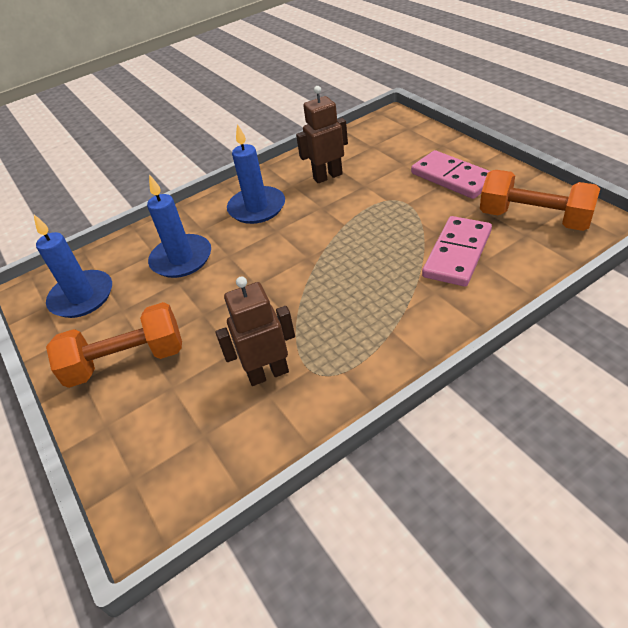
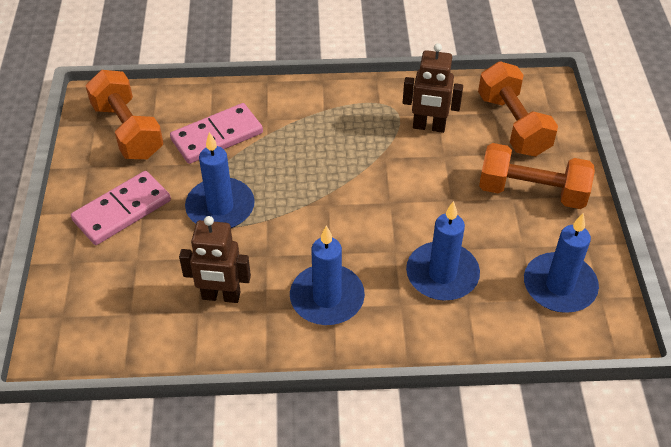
camera: 155 degrees left, 5 degrees up
pink domino [411,150,490,199] -> pink domino turned 60 degrees clockwise [71,171,171,245]
none -> blue candle [185,132,255,228]
none -> orange dumbbell [478,61,558,157]

